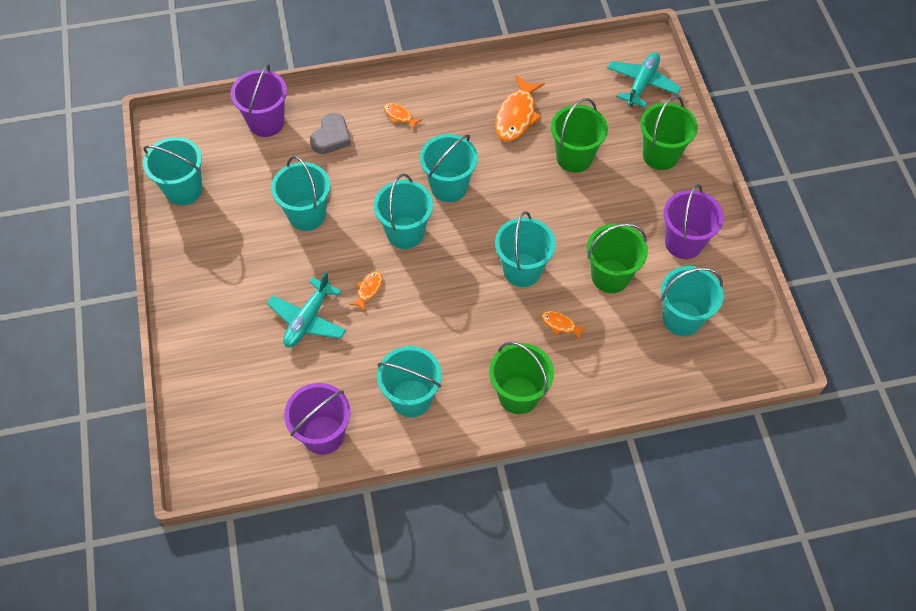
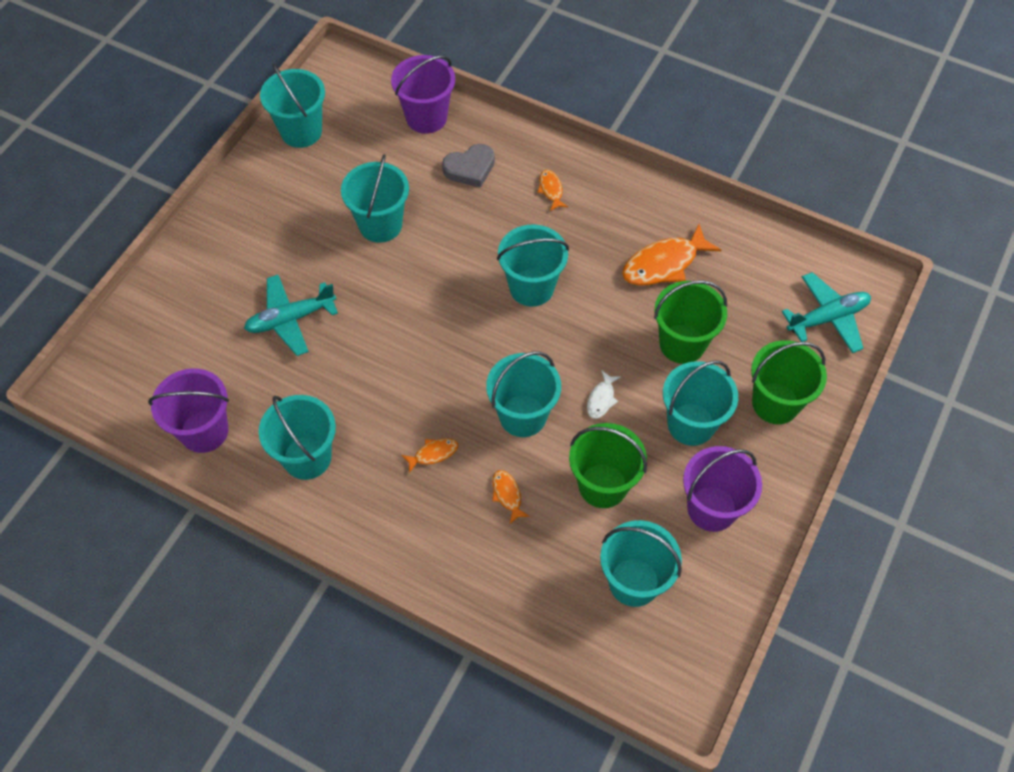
camera: 40 degrees right, 0 degrees up
orange fish [350,271,383,311] -> orange fish moved to [401,438,458,473]
turquoise bucket [374,174,433,249] -> turquoise bucket moved to [663,360,738,446]
green bucket [489,341,554,414] -> none
none -> white fish [587,371,621,419]

